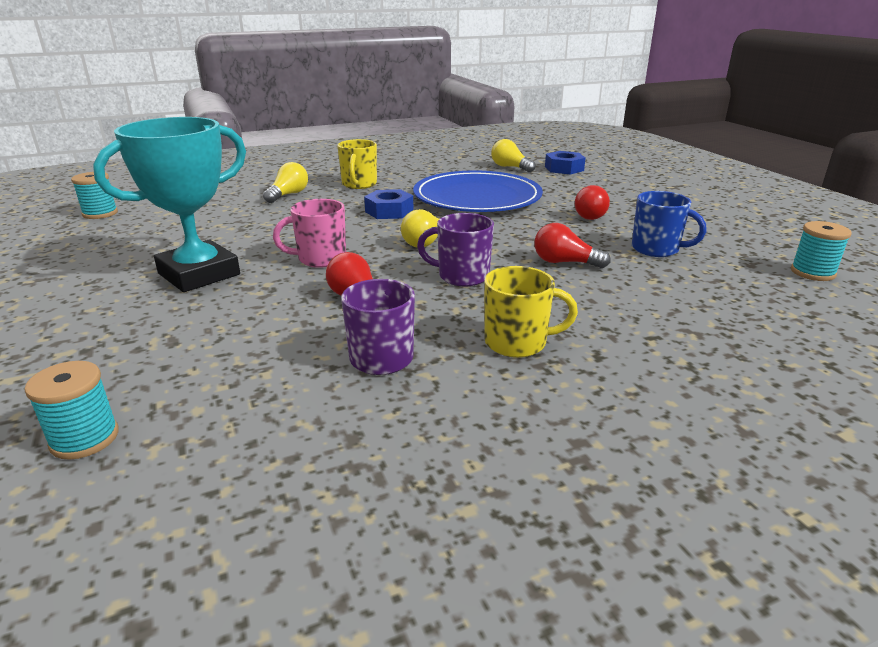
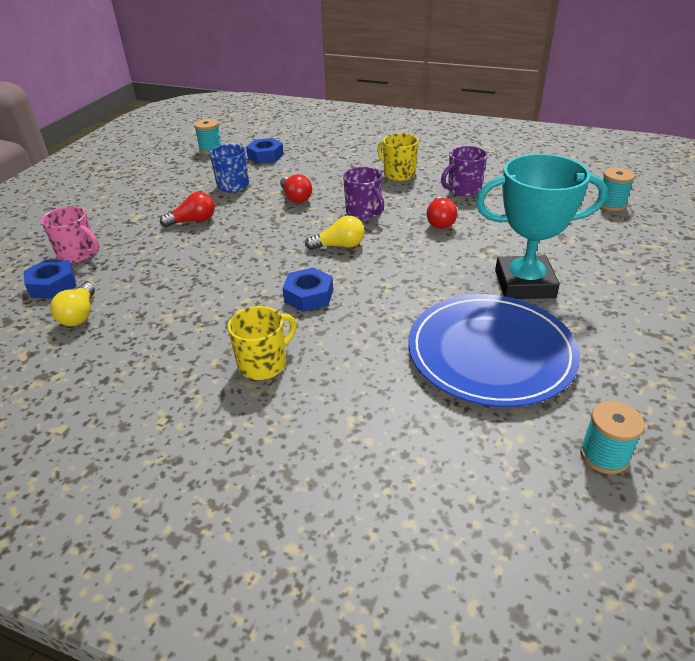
camera: 135 degrees left, 10 degrees up
yellow light bulb [263,162,308,203] -> none
pink mug [273,199,346,268] -> pink mug moved to [41,206,99,264]
blue plate [413,170,543,212] -> blue plate moved to [408,294,580,407]
none -> blue nut [246,138,284,164]

